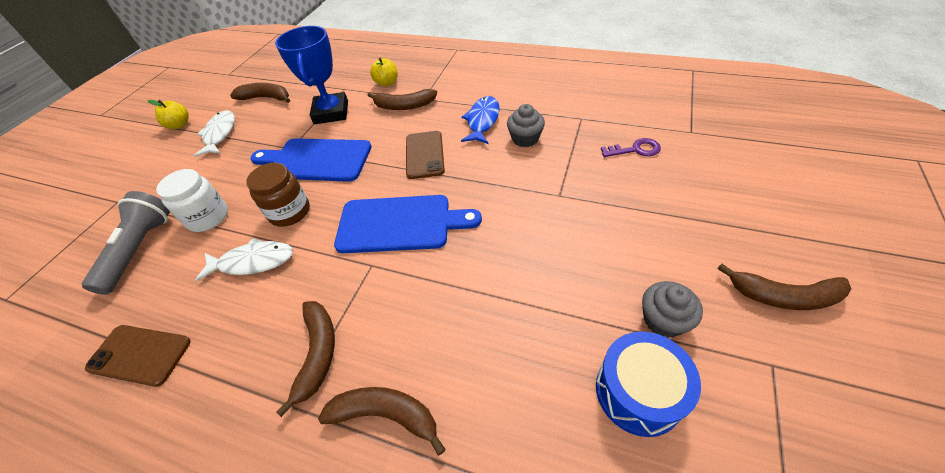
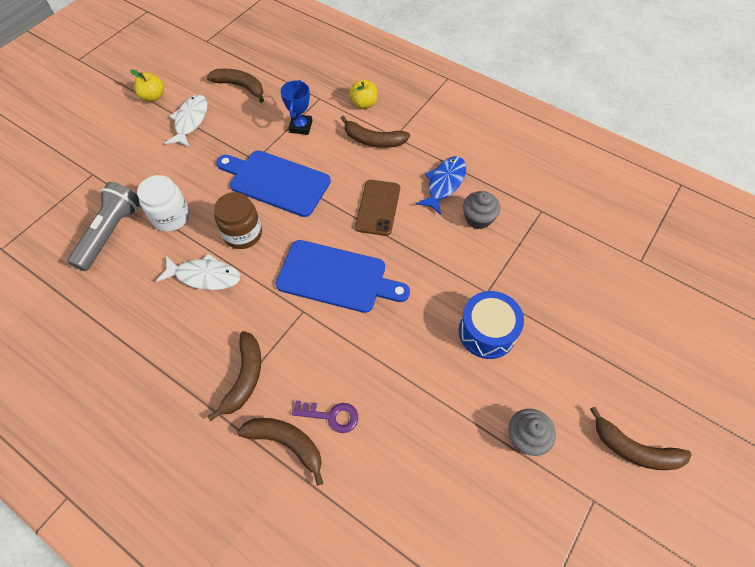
camera: 10 degrees right, 10 degrees up
brown phone [85,325,191,387] -> none
blue trophy [275,26,348,124] -> blue trophy [280,80,312,135], size x0.59
blue drum [596,331,701,437] -> blue drum moved to [459,291,524,359]
purple key [601,138,661,157] -> purple key moved to [292,401,358,433]

